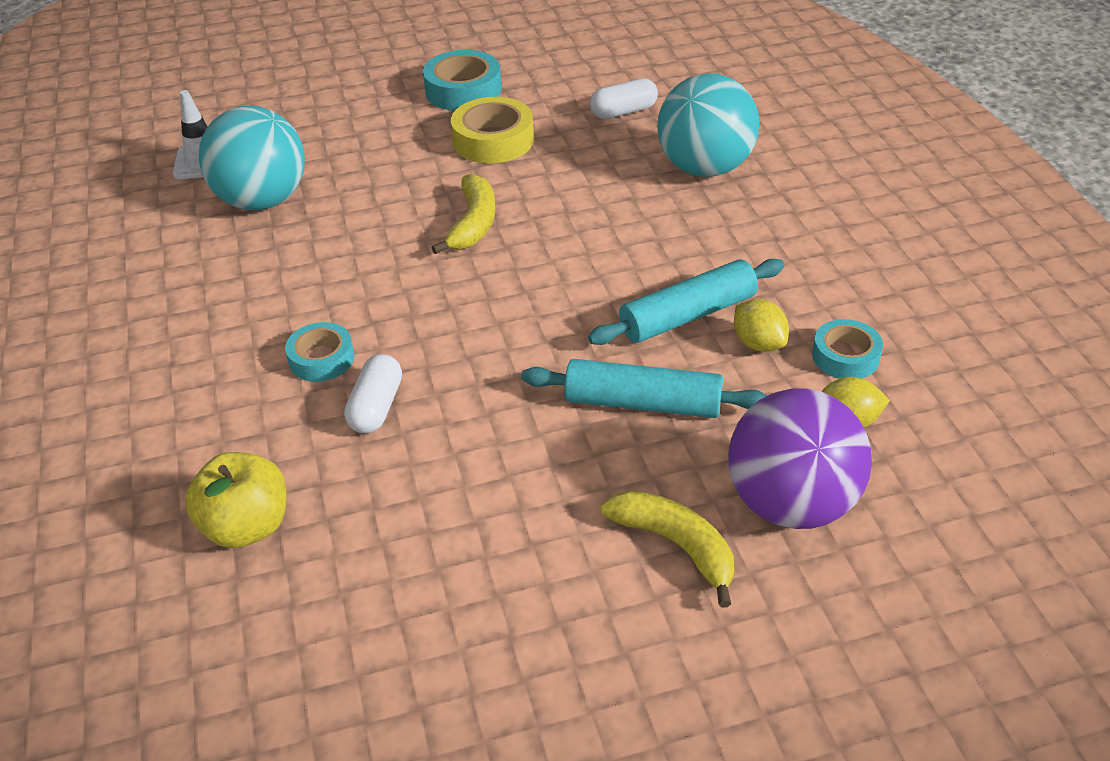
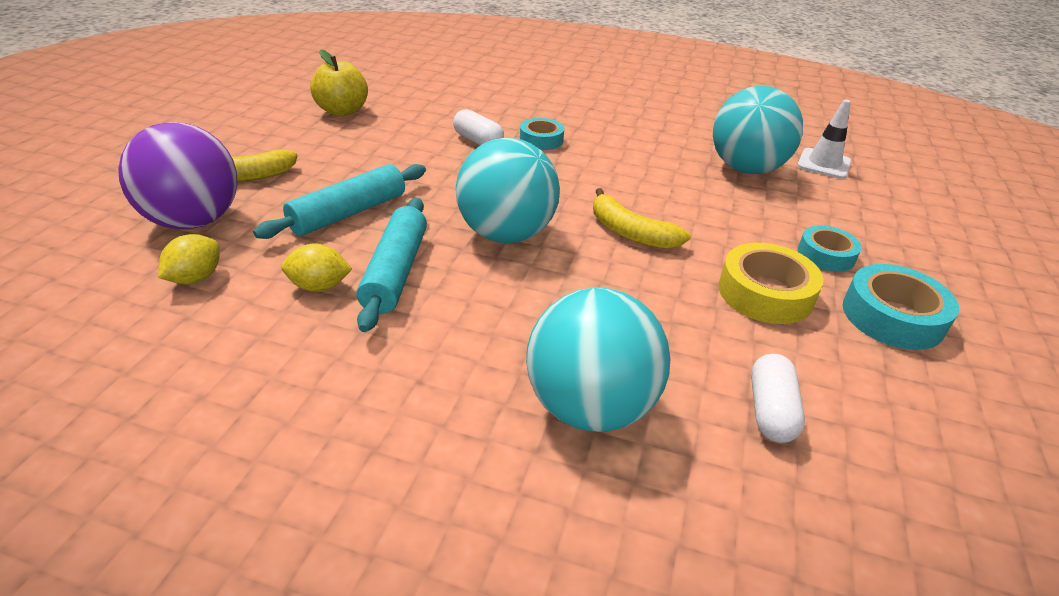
camera: 120 degrees right, 5 degrees down
yellow apple [185,452,286,548] -> yellow apple moved to [310,50,368,116]
turquoise tape [812,319,883,379] -> turquoise tape moved to [798,225,862,272]
none -> turquoise ball [456,138,560,243]

